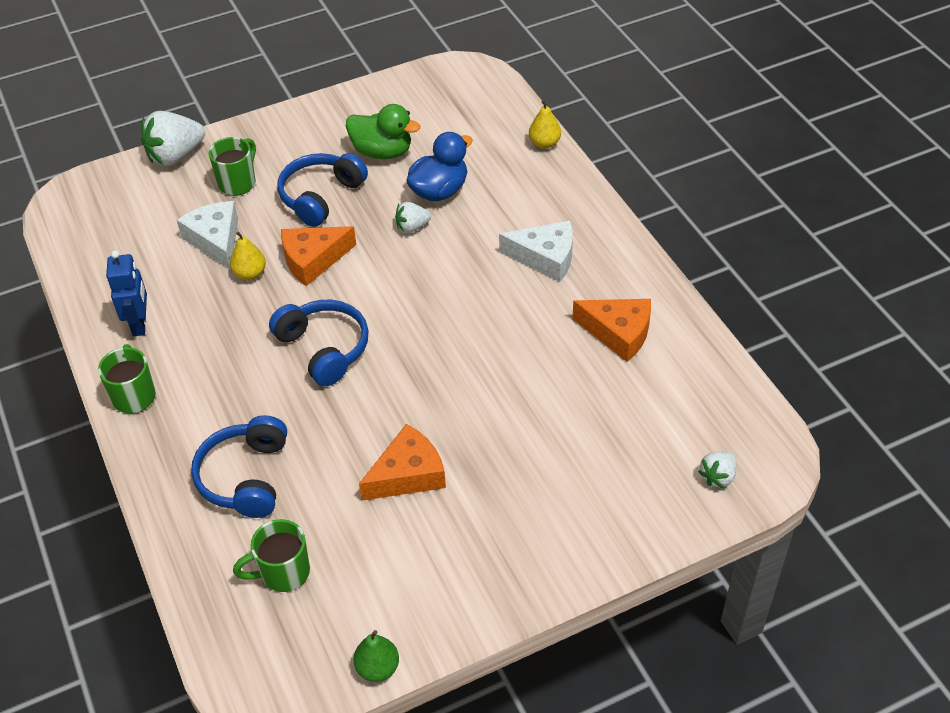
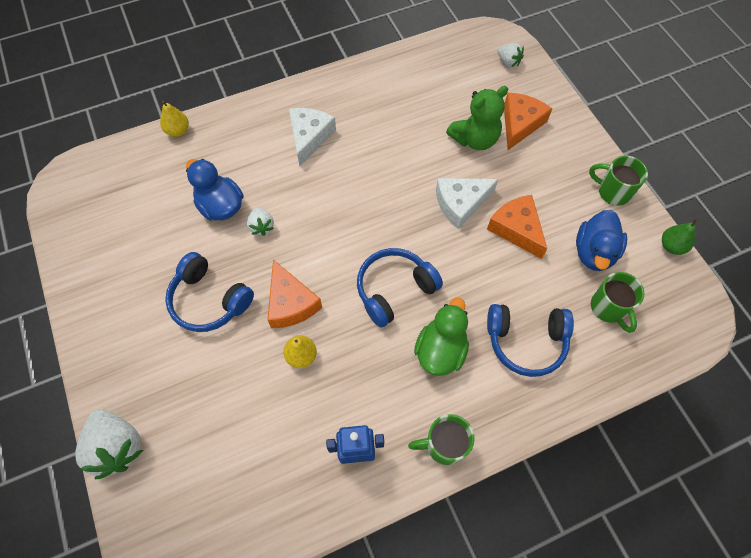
camera: 90 degrees left, 15 degrees up
white cheese [177,201,238,270] -> white cheese moved to [436,178,498,229]
green mug [209,137,256,196] -> green mug moved to [589,156,648,206]
green duck [346,104,420,159] -> green duck moved to [414,298,469,376]
orange cheese [572,299,651,362] -> orange cheese moved to [504,93,552,150]
none -> green teddy bear [446,86,508,150]
none -> blue duck [576,210,627,271]

